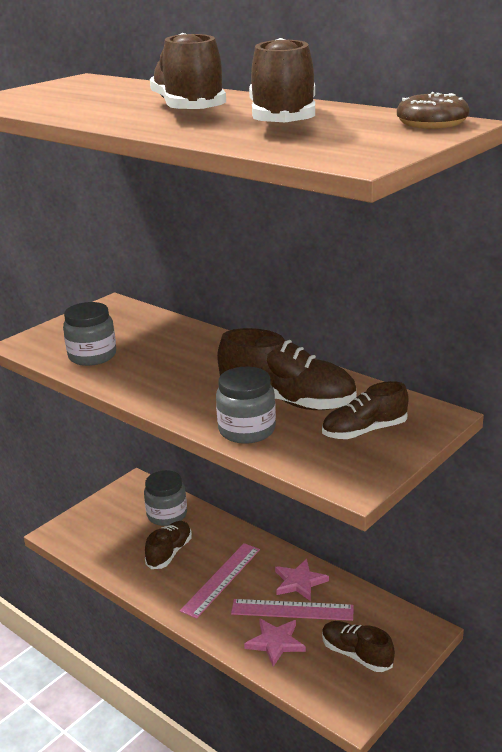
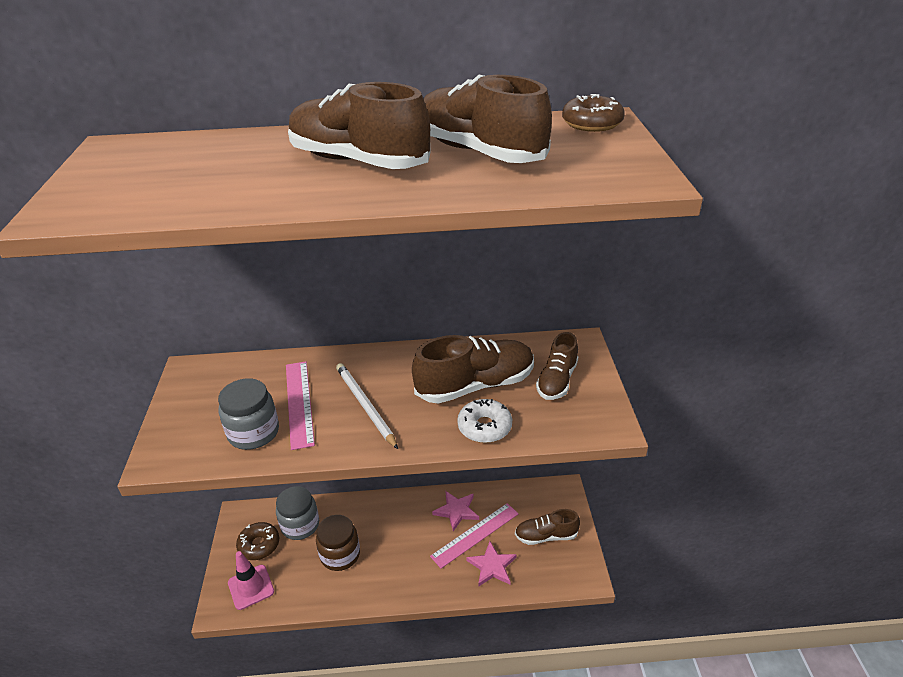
camera: 45 degrees left, 10 degrees up
brown shoe [145,521,192,569] -> brown jar [316,515,360,571]
pink ruler [180,543,260,619] -> pink ruler moved to [286,361,315,450]
grey jar [216,367,276,444] -> white donut [457,399,512,443]
none -> pink traffic cone [228,551,274,610]
none -> brown donut [236,522,279,560]
none -> white pencil [336,363,398,449]

